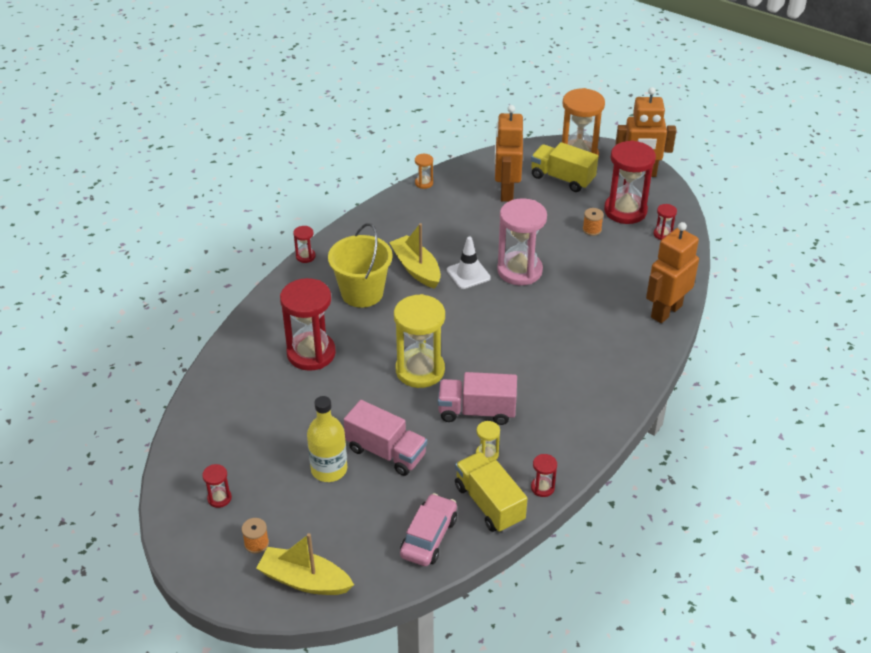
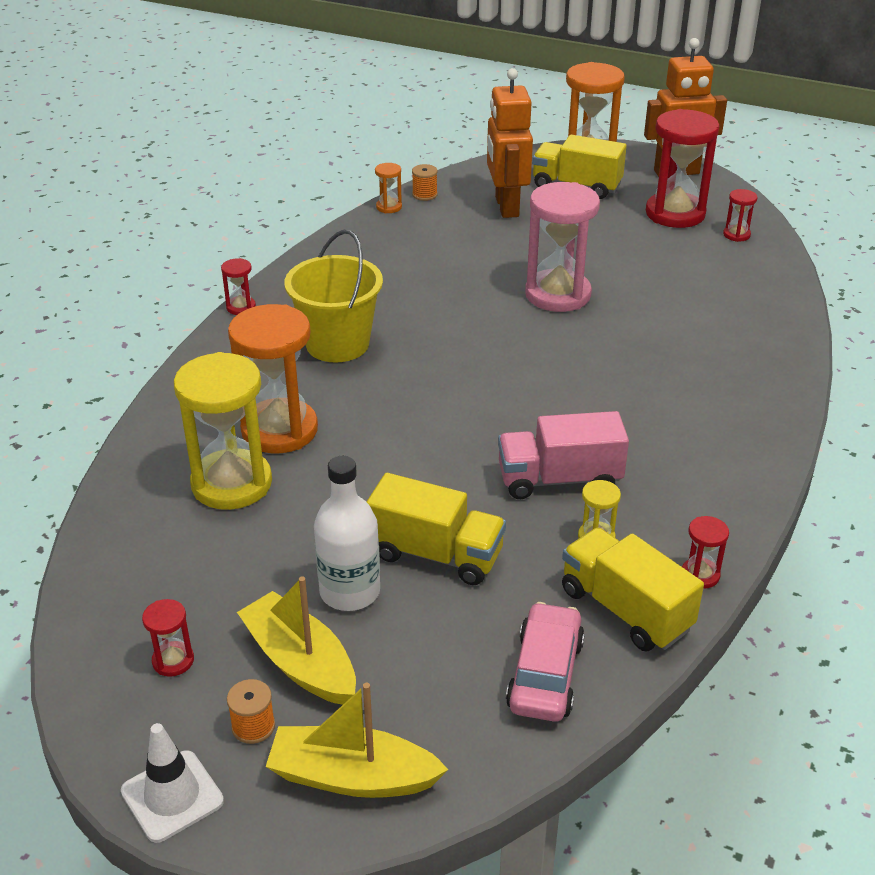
camera: 10 degrees left, 5 degrees down
red hourglass [280,278,336,371] -> orange hourglass [228,304,318,453]
yellow bottle [307,396,347,482] -> white bottle [314,456,380,611]
pink truck [344,400,427,476] -> yellow truck [366,473,506,585]
yellow boat [389,223,441,289] -> yellow boat moved to [237,576,356,705]
yellow hourglass [394,294,445,388] -> yellow hourglass moved to [174,352,272,510]
white traffic cone [447,237,491,289] -> white traffic cone moved to [121,723,224,843]
orange spool [583,208,604,236] -> orange spool moved to [412,164,438,201]
orange robot [646,222,699,323] -> none

